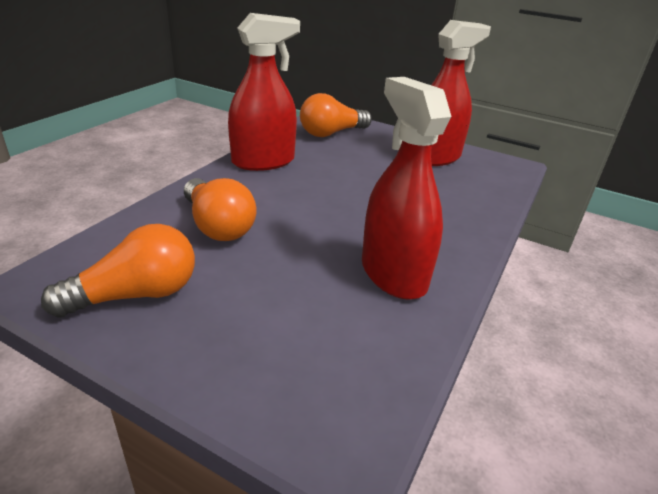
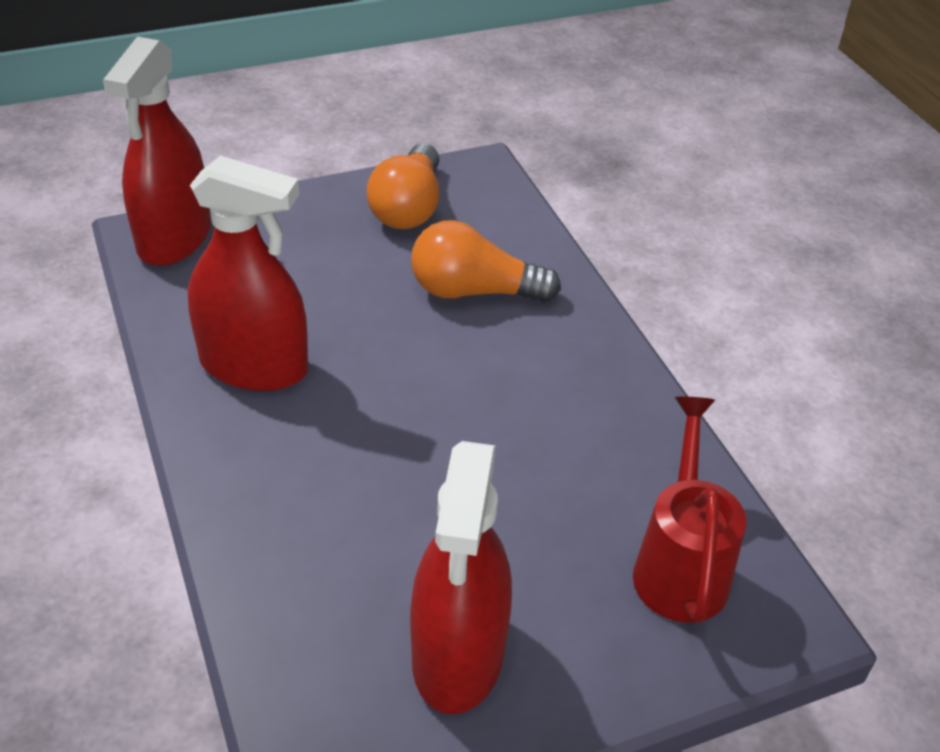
camera: 130 degrees right, 10 degrees up
red spray bottle [228,13,300,171] -> red spray bottle moved to [103,37,211,266]
orange light bulb [300,93,372,137] -> red watering can [633,397,746,623]

